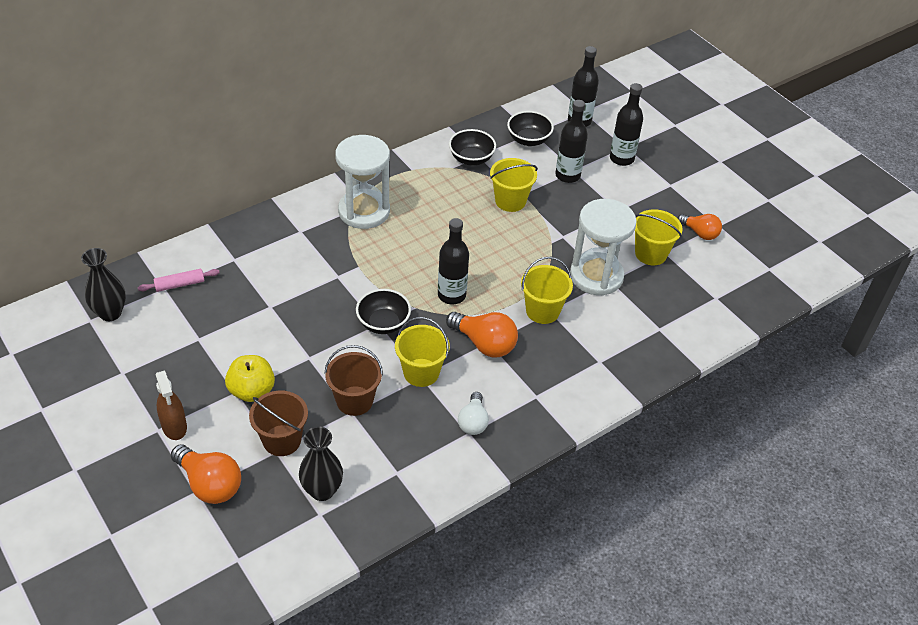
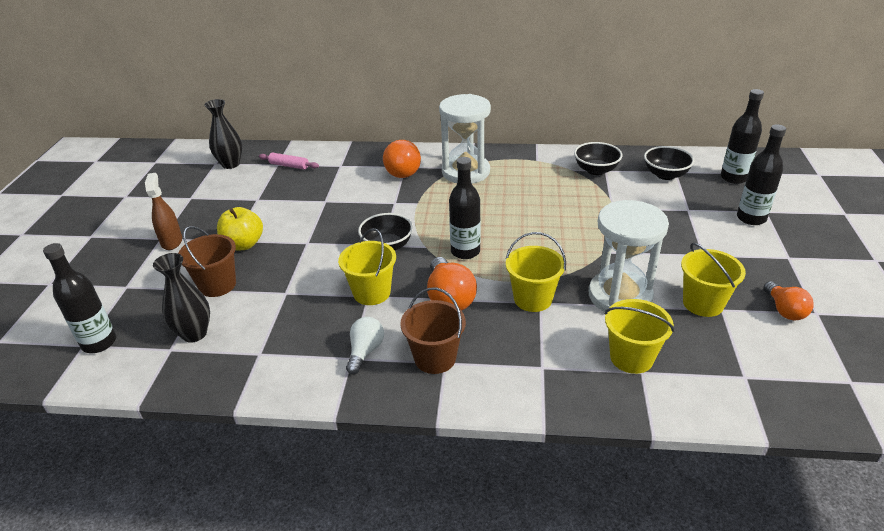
camera: 45 degrees right, 10 degrees down
brown spray bottle [156,370,187,440] -> brown spray bottle turned 150 degrees clockwise [145,173,182,250]
orange light bulb [171,444,241,504] -> orange light bulb moved to [383,140,421,178]
brown bucket [324,345,383,416] -> brown bucket moved to [400,288,466,374]
white light bulb [458,392,489,435] -> white light bulb turned 150 degrees clockwise [346,317,384,374]
yellow bucket [490,158,538,212] -> yellow bucket moved to [605,299,674,374]
black bottle [555,100,588,183] -> black bottle moved to [43,243,116,353]

